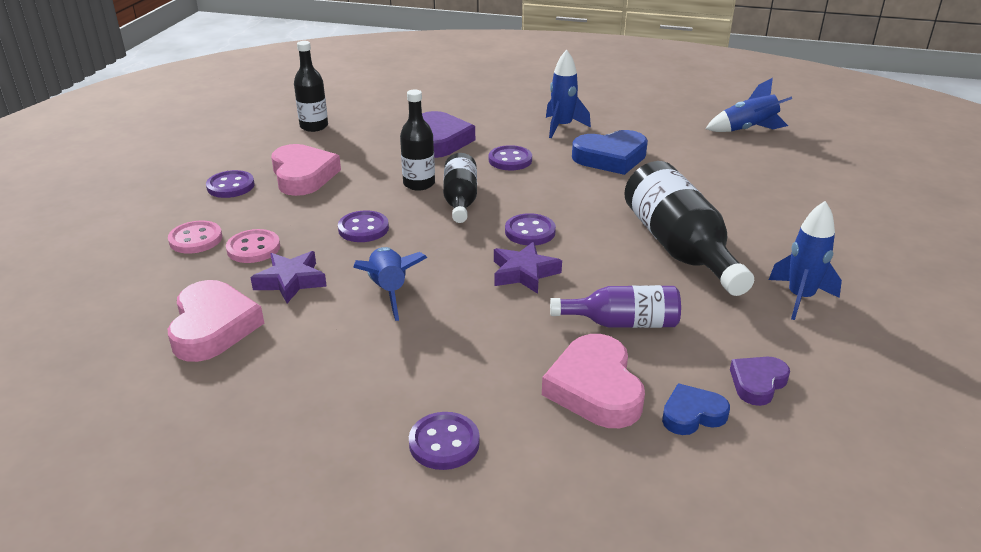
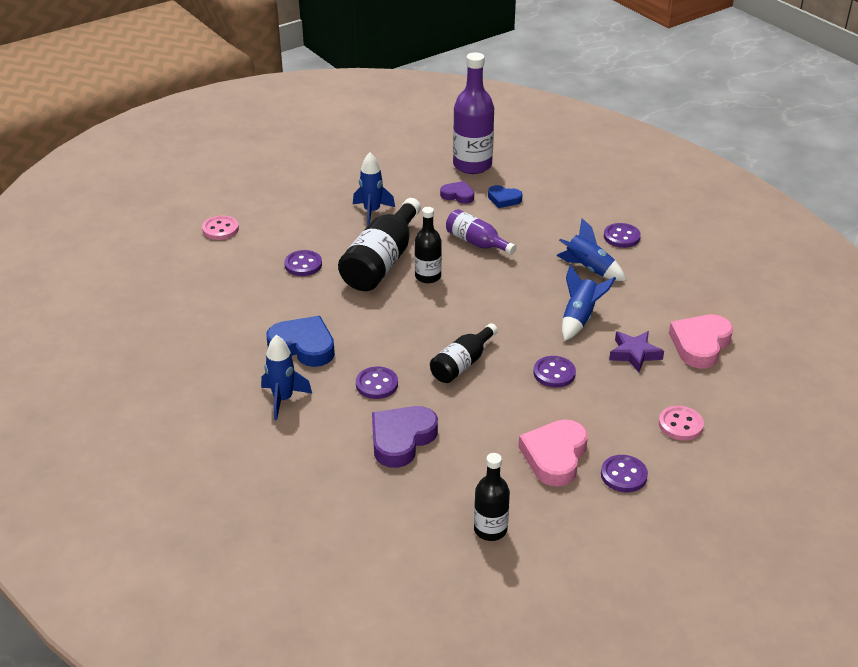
camera: 140 degrees left, 5 degrees up
pink button [226,229,280,263] -> pink button moved to [202,216,239,240]
black bottle [400,90,435,191] -> black bottle moved to [415,207,442,283]
purple star [494,242,562,294] -> none
purple button [505,213,556,245] -> purple button moved to [284,250,322,276]
pink heart [542,334,645,428] -> none
blue rocket [705,78,792,132] -> blue rocket moved to [556,218,626,281]
purple heart [730,357,790,406] -> purple heart turned 150 degrees counterclockwise [440,181,474,204]
none -> purple bottle [453,52,494,174]

